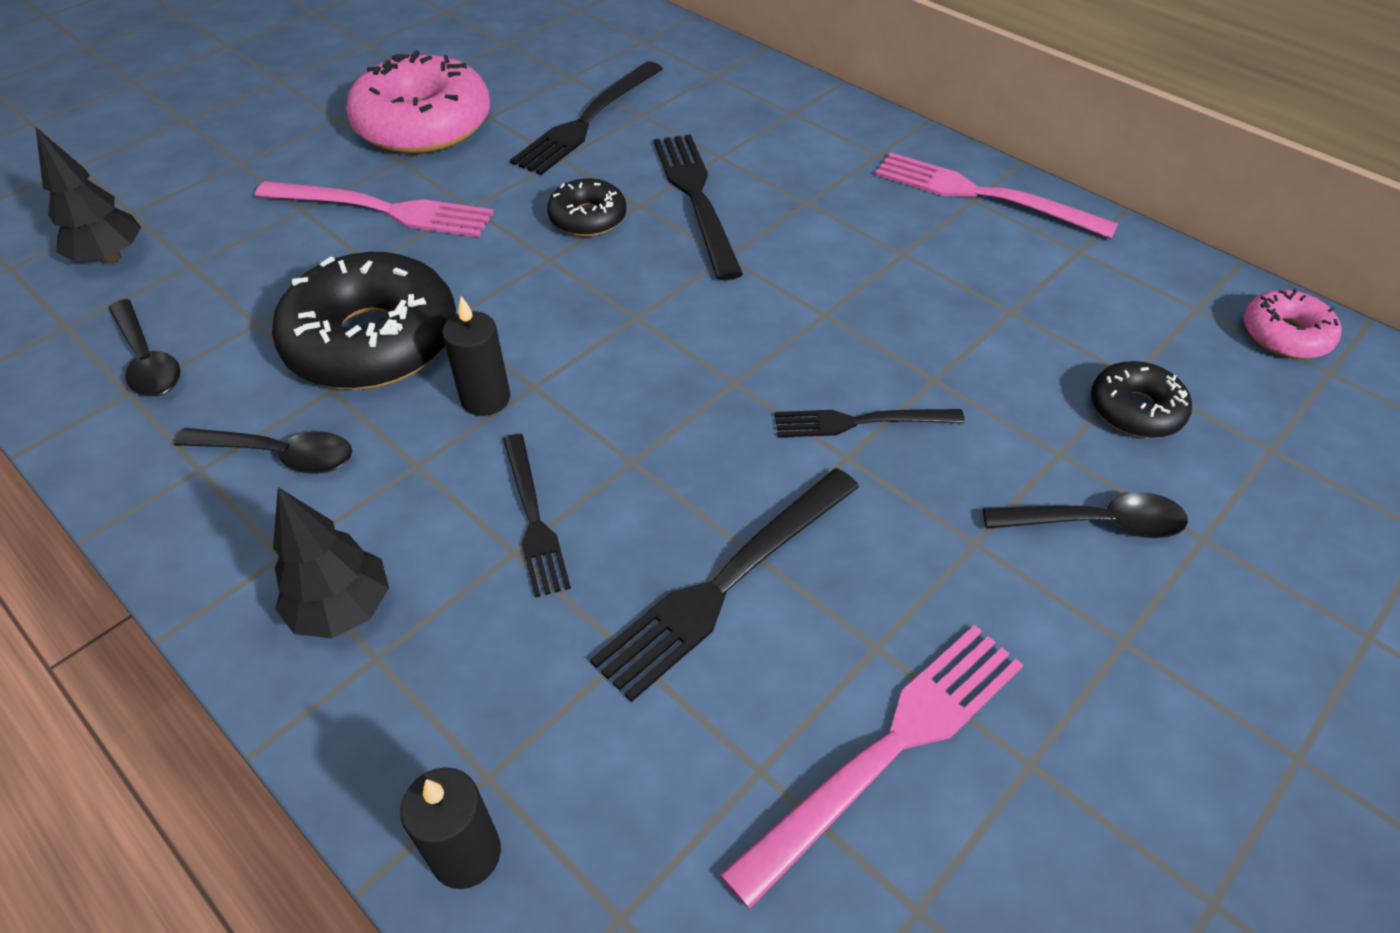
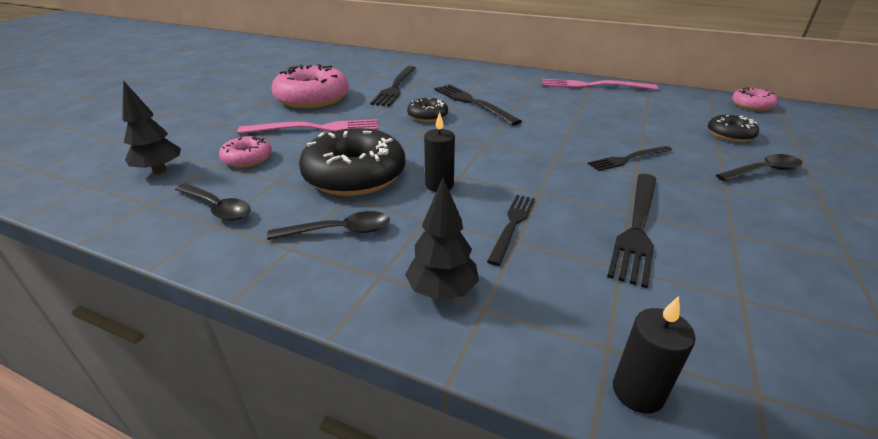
camera: 20 degrees left, 15 degrees down
black fork [503,434,571,598] -> black fork turned 120 degrees counterclockwise [487,195,535,266]
pink fork [719,625,1023,909] -> none
none -> pink donut [219,135,272,168]

